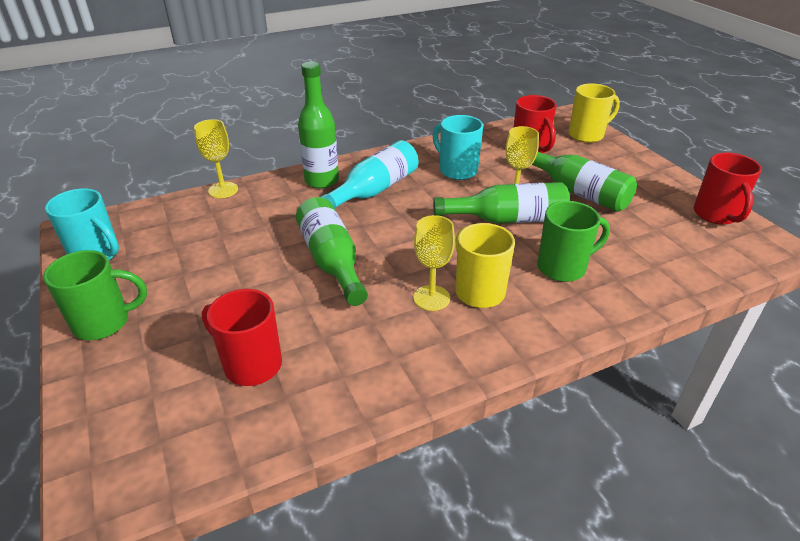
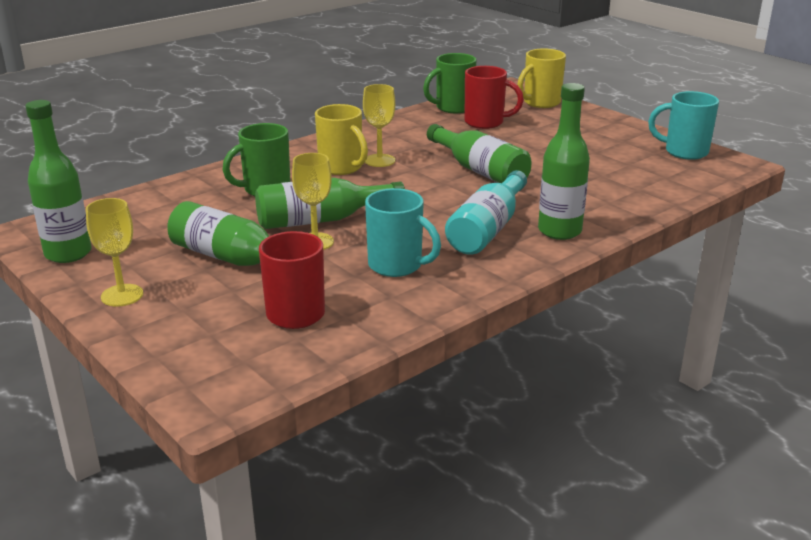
camera: 165 degrees right, 10 degrees down
green mug [43,250,147,340] -> green mug moved to [423,53,477,113]
yellow goblet [194,119,238,198] -> yellow goblet moved to [86,198,143,307]
yellow mug [569,83,620,143] -> yellow mug moved to [517,49,566,108]
red mug [694,153,762,225] -> green bottle [25,100,92,263]

